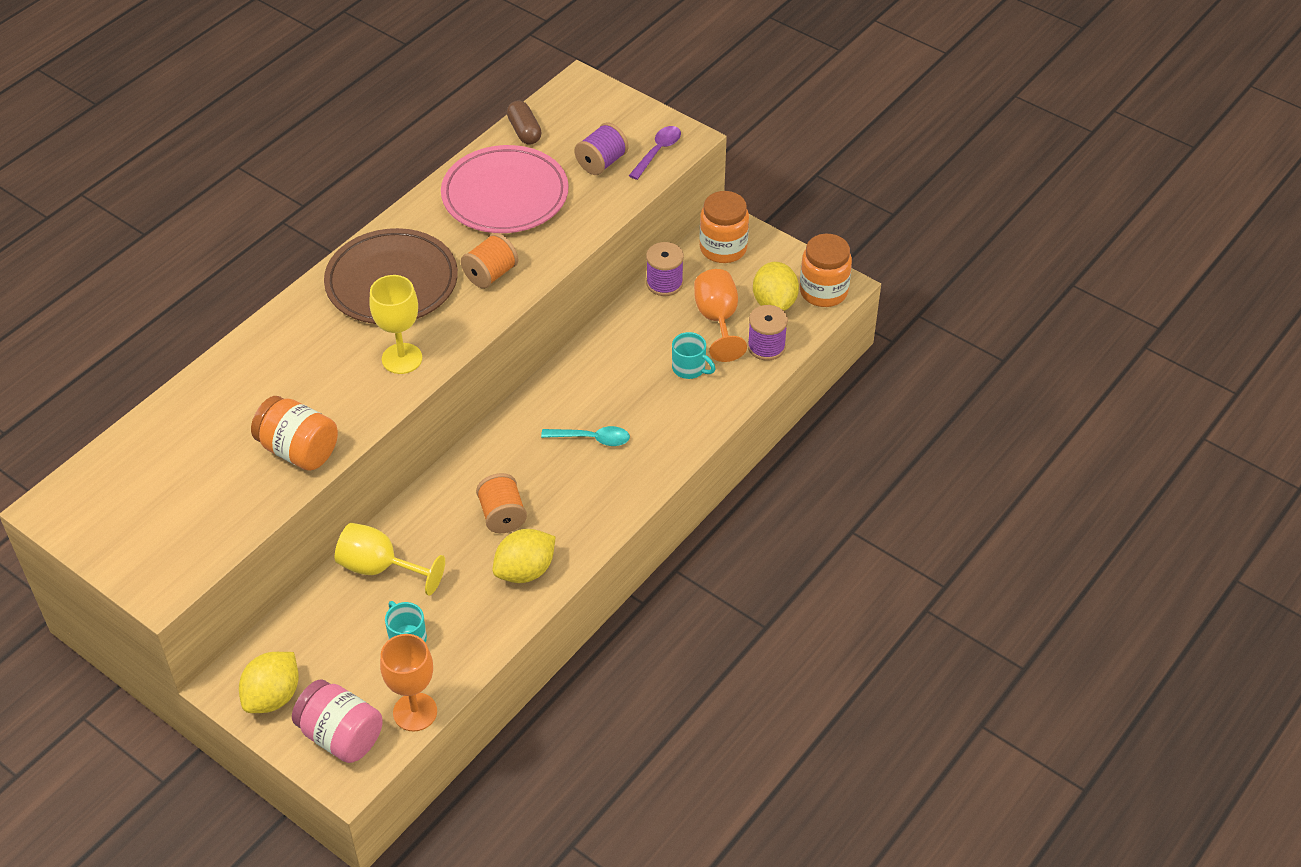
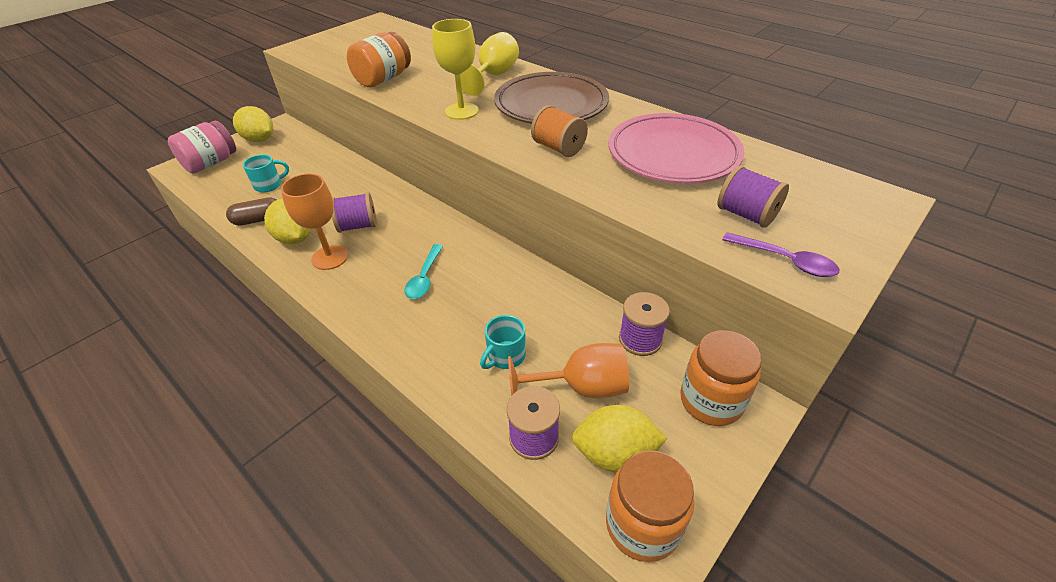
camera: 95 degrees right, 5 degrees down
yellow goblet [335,523,445,596] -> yellow goblet moved to [460,32,519,96]
orange goblet [380,634,437,732] -> orange goblet moved to [281,173,348,270]
orange spool [476,473,527,533] -> purple spool [332,192,377,233]
brown capsule [507,100,542,145] -> brown capsule moved to [226,198,276,226]

